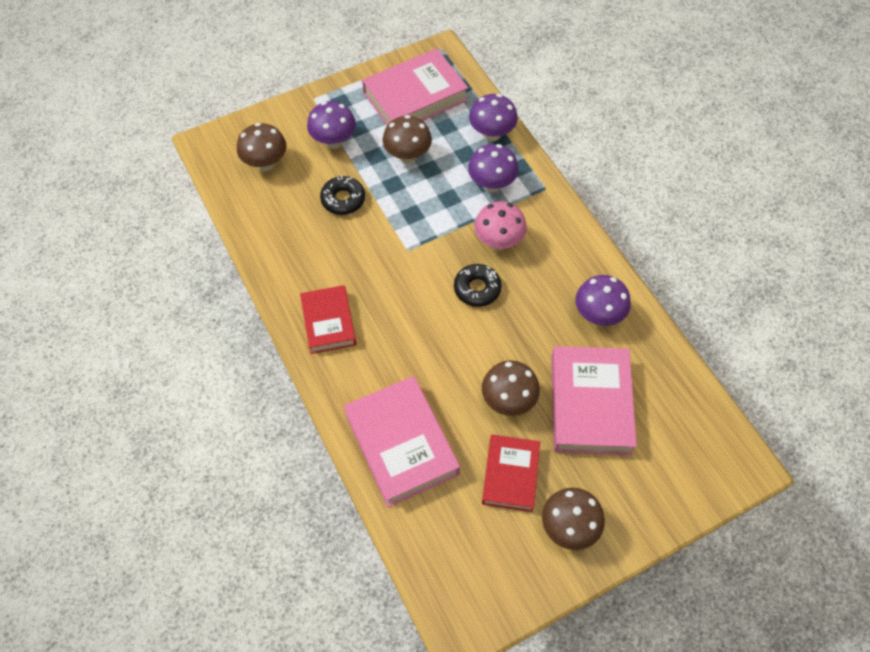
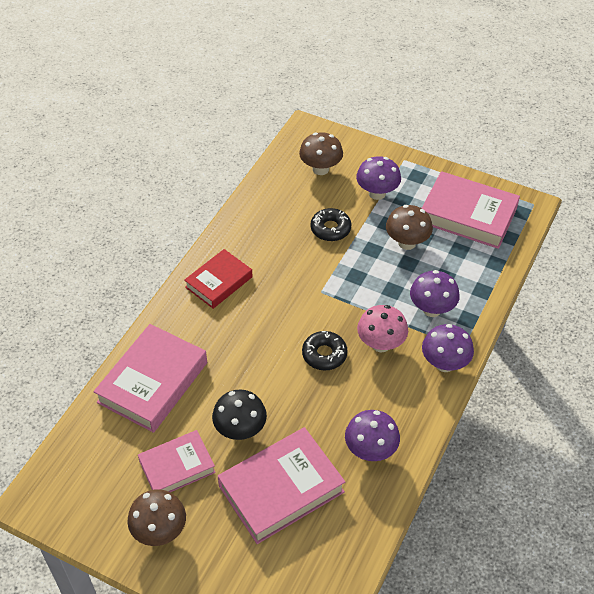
camera: 55 degrees right, 10 degrees down
purple mushroom [469,94,518,141] -> purple mushroom moved to [422,324,474,372]
brown mushroom [482,360,540,416] -> black mushroom [212,390,267,440]
red book [482,435,540,512] -> pink book [138,430,216,492]

